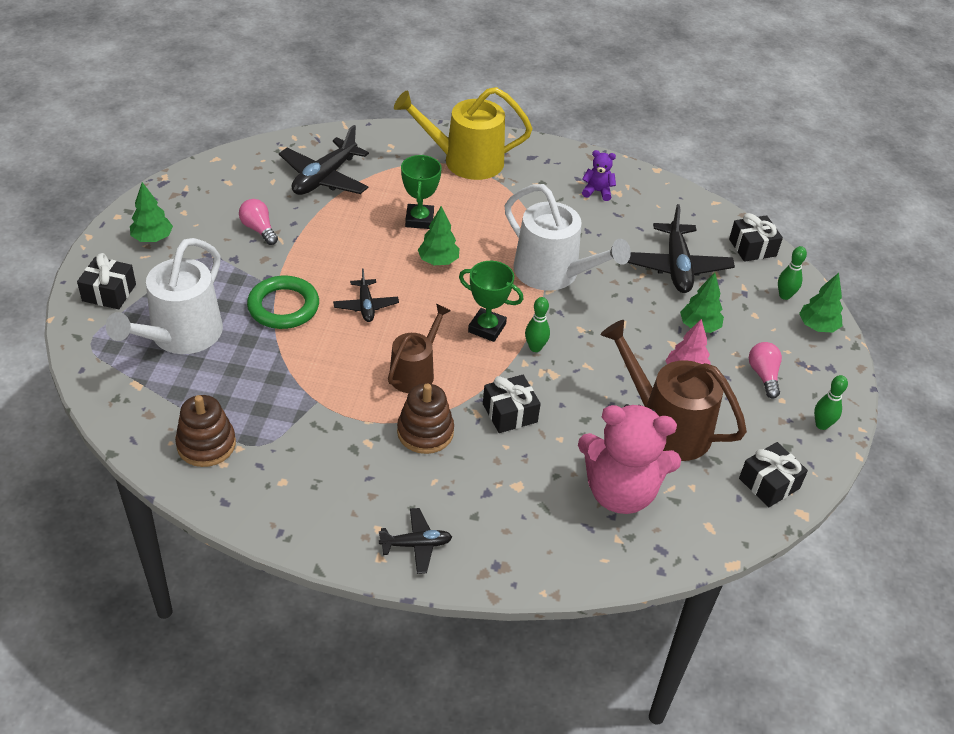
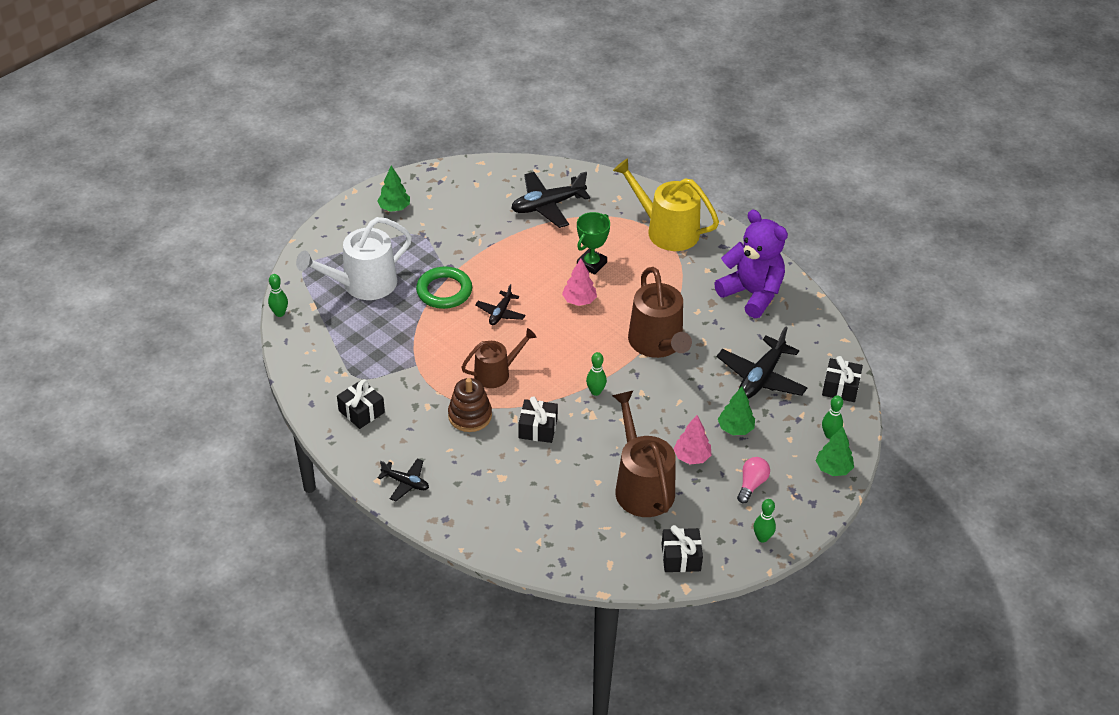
camera: 35 degrees right, 0 degrees up
black gift [77,253,136,309] -> black gift moved to [337,379,385,429]
brown stacking toy [175,395,236,467] -> none
pink light bulb [239,199,278,245] -> none
green tree [418,206,460,265] -> pink tree [562,258,597,306]
green trophy [459,261,523,342] -> none
white watering can [505,184,631,291] -> brown watering can [628,267,692,358]
pink teddy bear [578,404,681,514] -> none
purple teddy bear [582,150,616,201] -> purple teddy bear [714,210,788,318], size x2.31
none -> green bowling pin [268,274,288,317]

